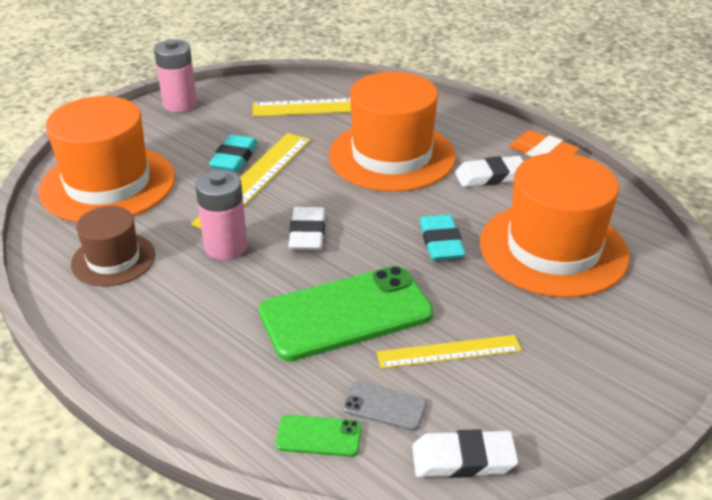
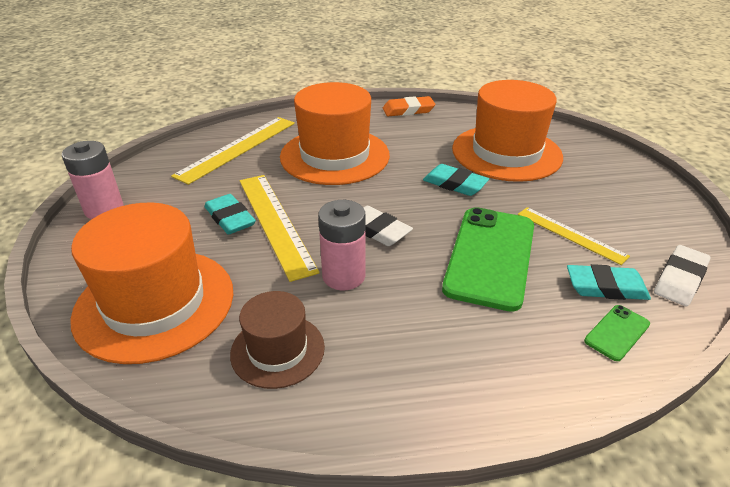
camera: 50 degrees left, 0 degrees up
grey phone [342,381,427,431] -> turquoise eraser [567,264,651,300]
yellow ruler [377,335,522,369] -> yellow ruler turned 75 degrees counterclockwise [518,207,630,265]
white eraser [455,156,524,187] -> none

